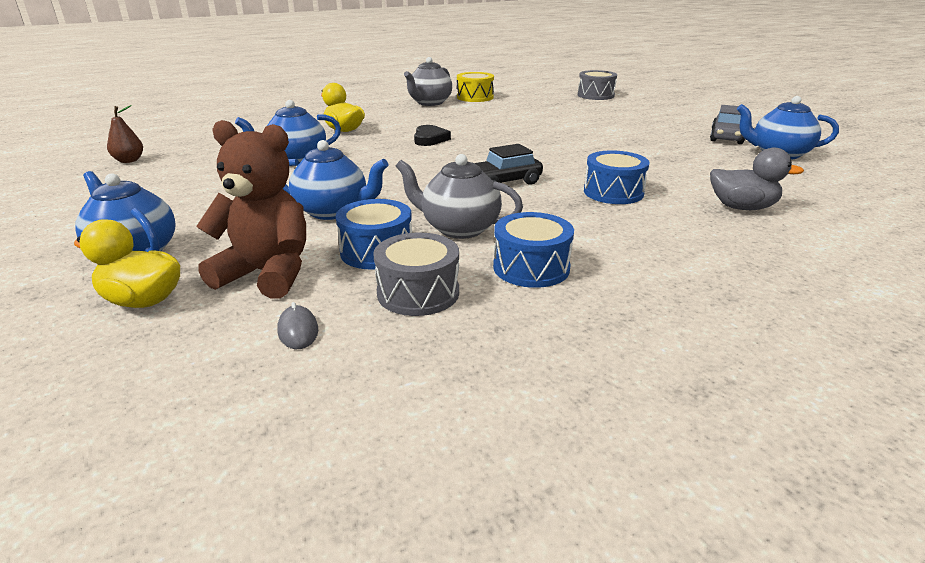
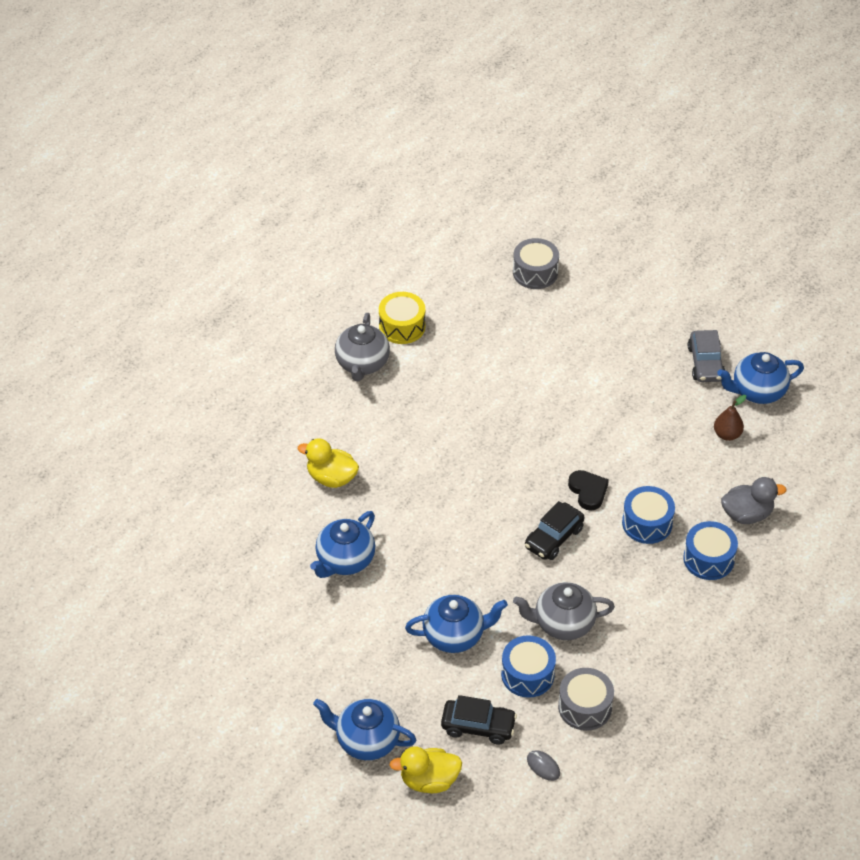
camera: 25 degrees left, 20 degrees up
brown pear [107,105,143,163] -> brown pear moved to [714,395,746,441]
brown teddy bear [196,120,306,299] -> black car [441,695,517,745]
black heart [414,125,451,146] -> black heart moved to [568,470,609,511]
blue drum [493,212,574,288] -> blue drum moved to [683,521,738,580]

